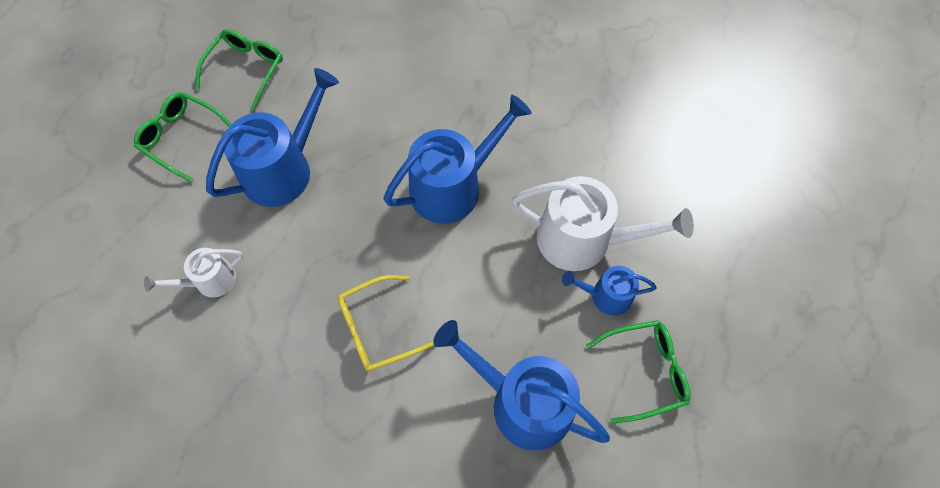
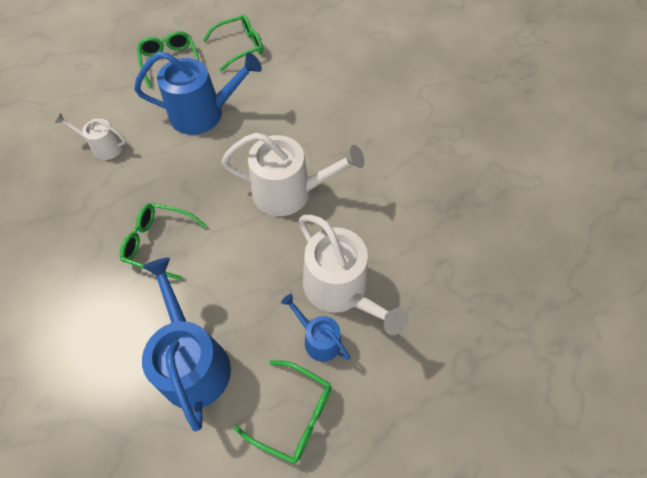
camera: 40 degrees right, 5 degrees down
yellow glasses [338,275,434,371] -> green glasses [120,203,207,280]
blue watering can [383,95,532,224] -> white watering can [222,133,365,216]

